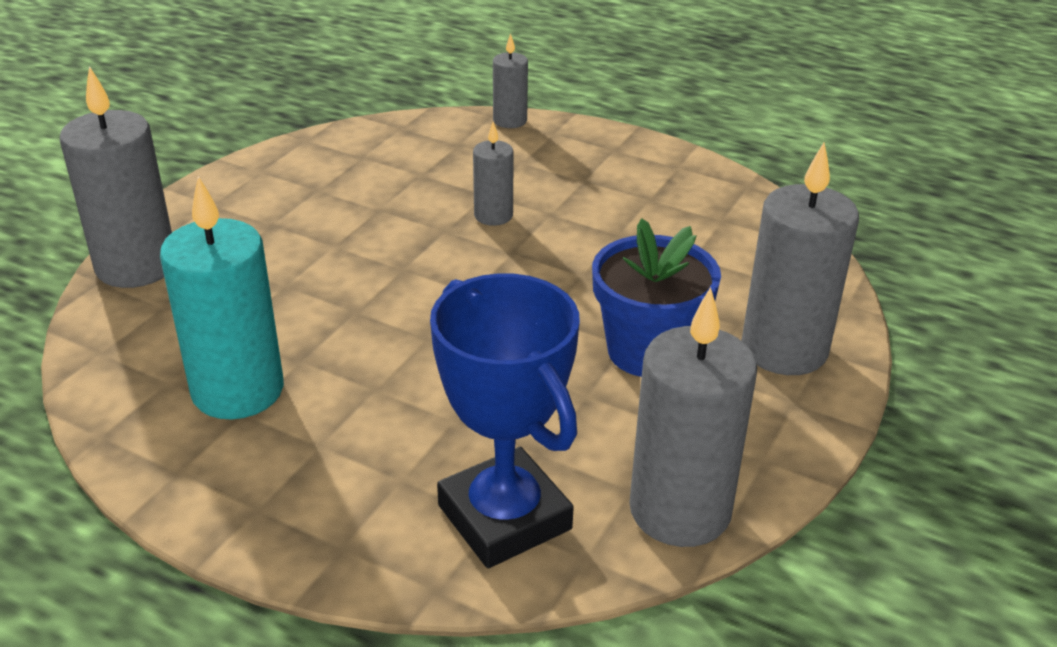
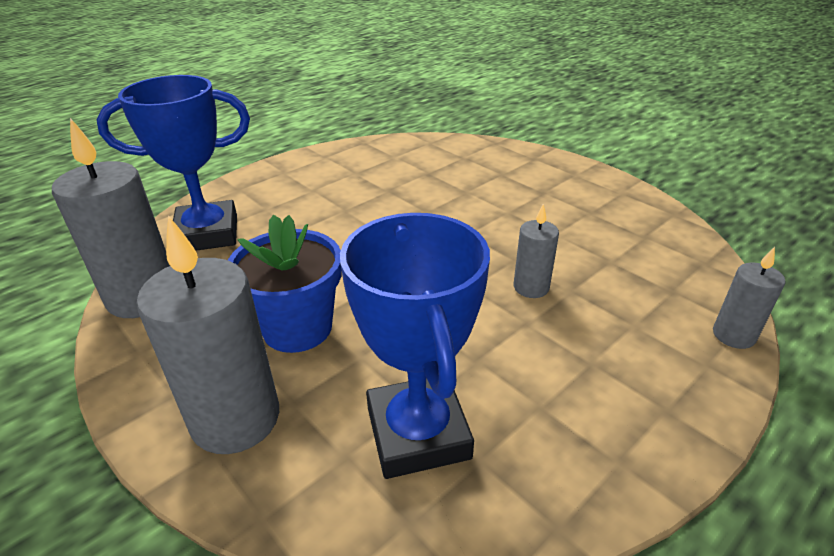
camera: 110 degrees right, 0 degrees up
grey candle [60,66,172,288] -> none
turquoise candle [160,176,284,419] -> none
none -> blue trophy [340,213,490,479]

